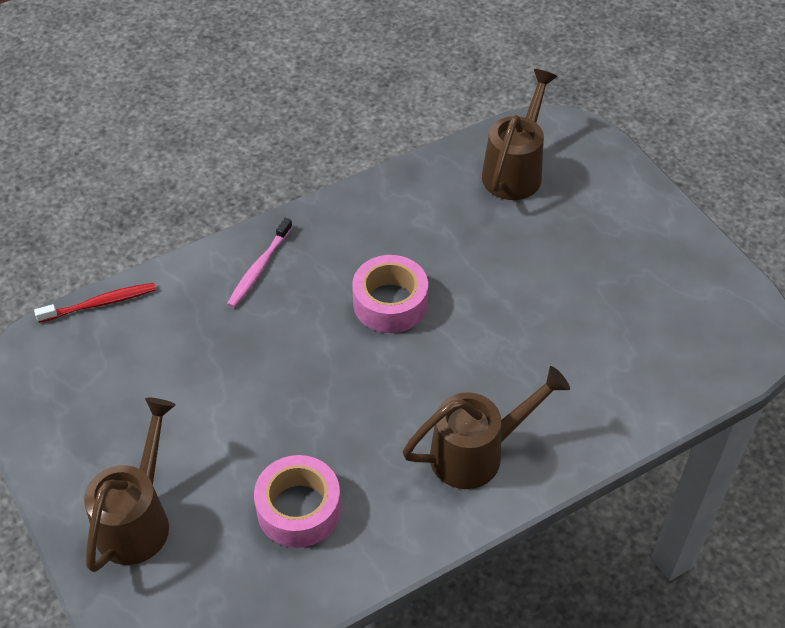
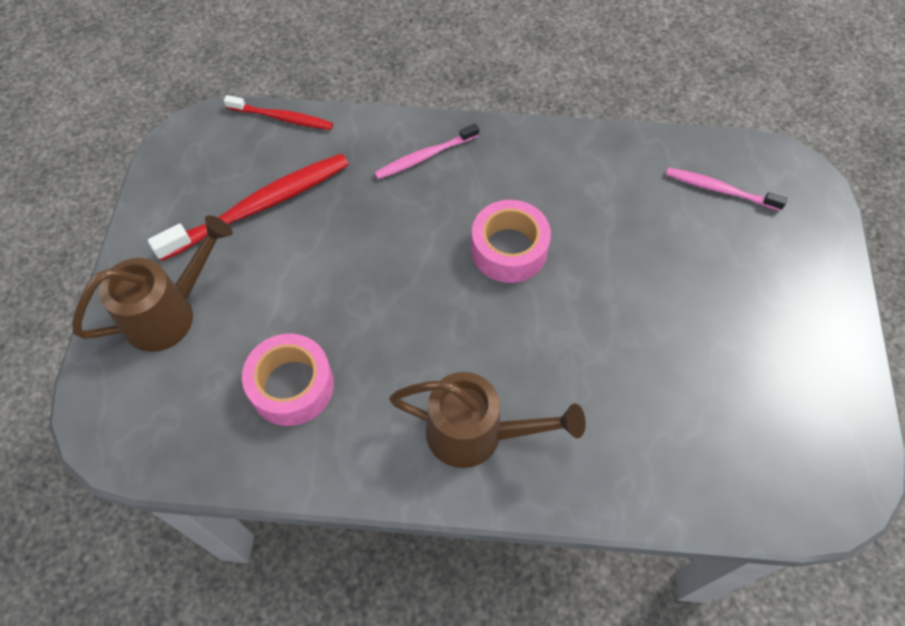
camera: 35 degrees right, 10 degrees up
brown watering can [482,69,557,200] -> pink toothbrush [666,167,787,211]
none -> red toothbrush [148,153,349,261]

